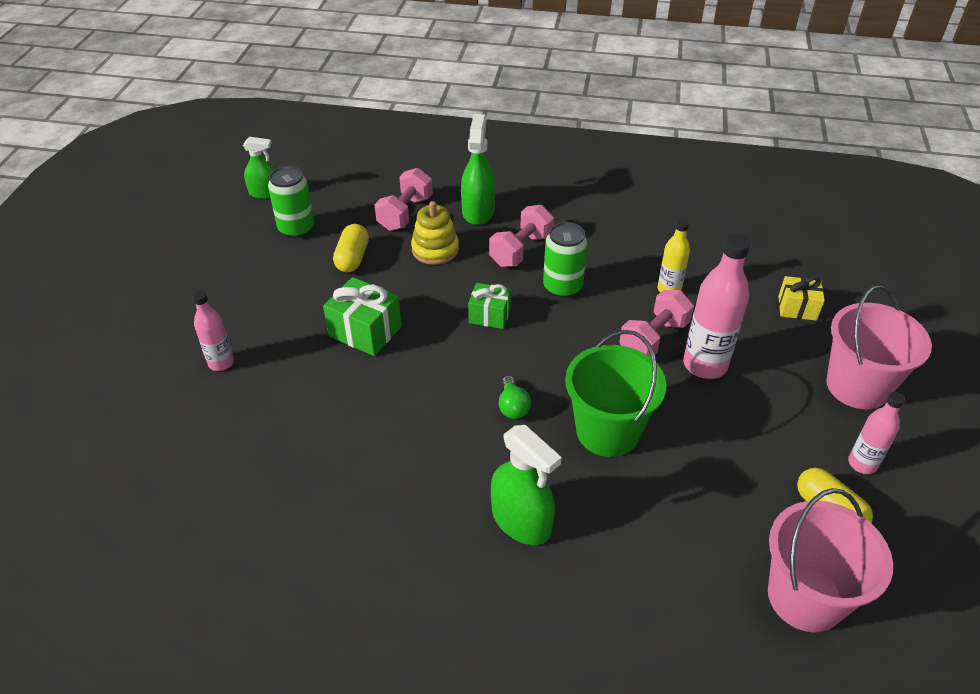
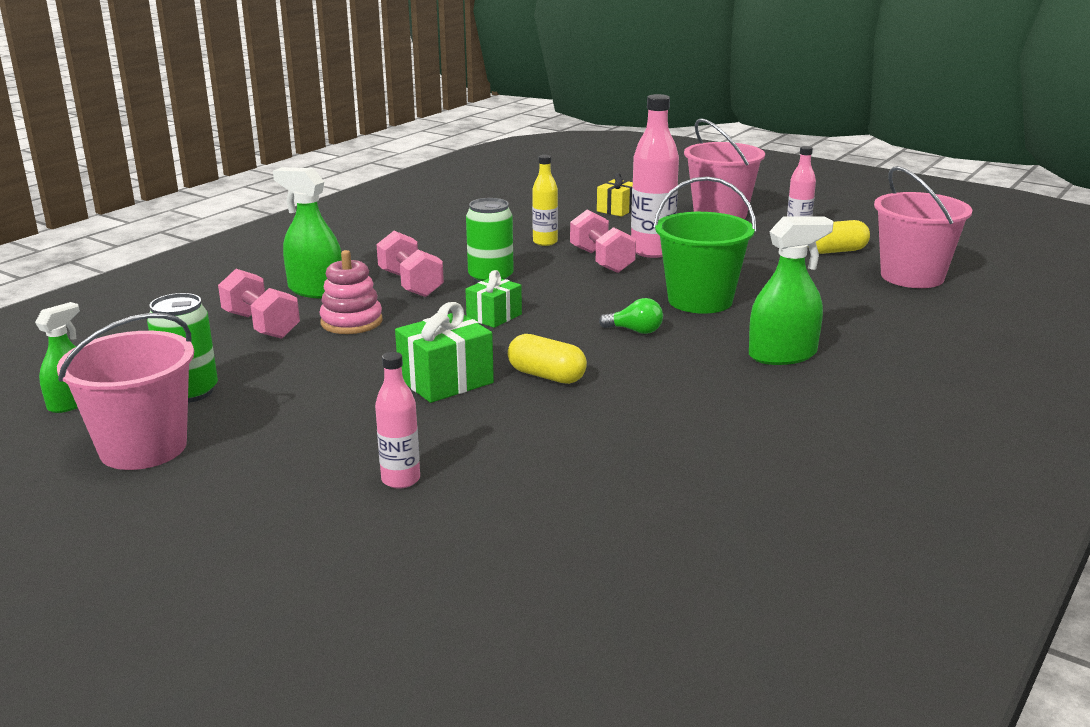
camera: 65 degrees left, 20 degrees down
yellow capsule [333,224,369,272] -> yellow capsule moved to [508,334,587,384]
yellow stacking toy [411,201,459,265] -> pink stacking toy [320,250,383,334]
none -> pink bucket [57,313,194,470]

